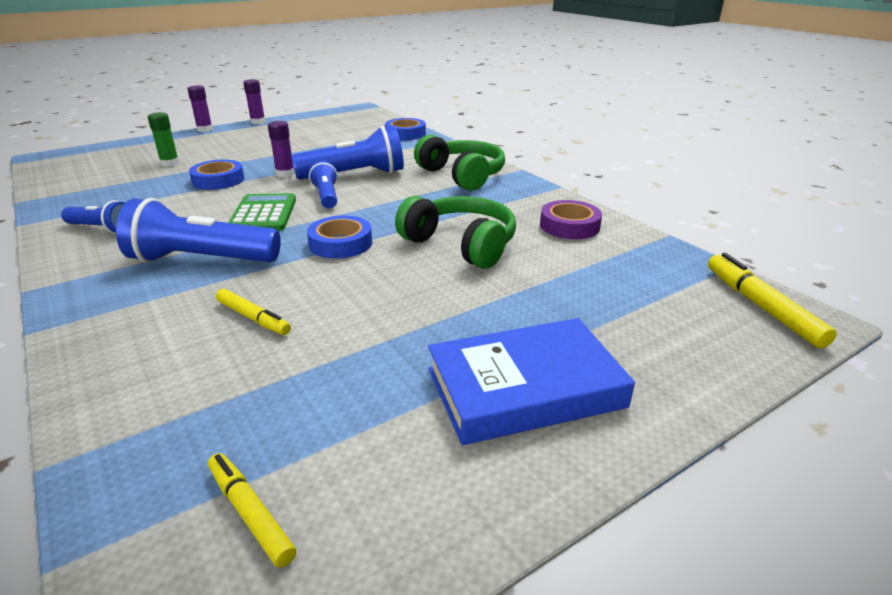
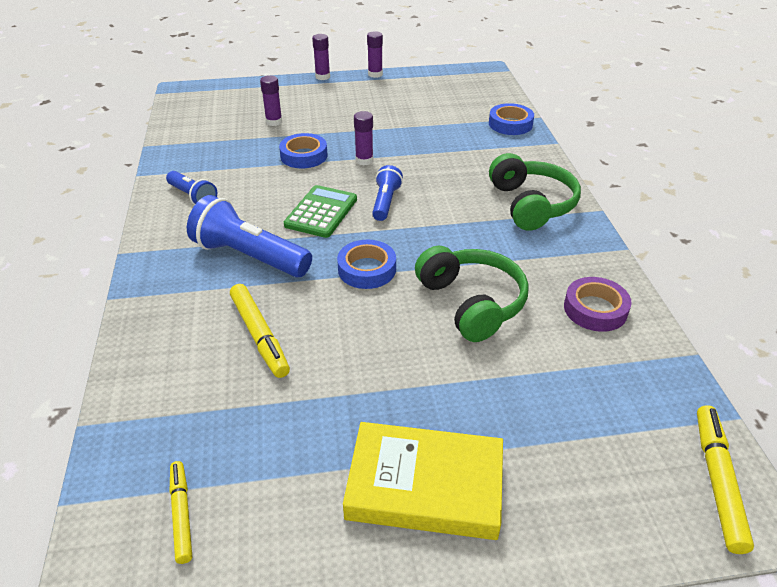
camera: 25 degrees right, 10 degrees up
green glue stick [148,112,180,167] -> purple glue stick [260,75,282,126]
yellow marker [216,289,291,335] -> yellow marker [230,284,290,378], size x1.52
blue flashlight [291,126,404,179] -> none
blue book [428,318,635,445] -> yellow book [343,422,503,540]

